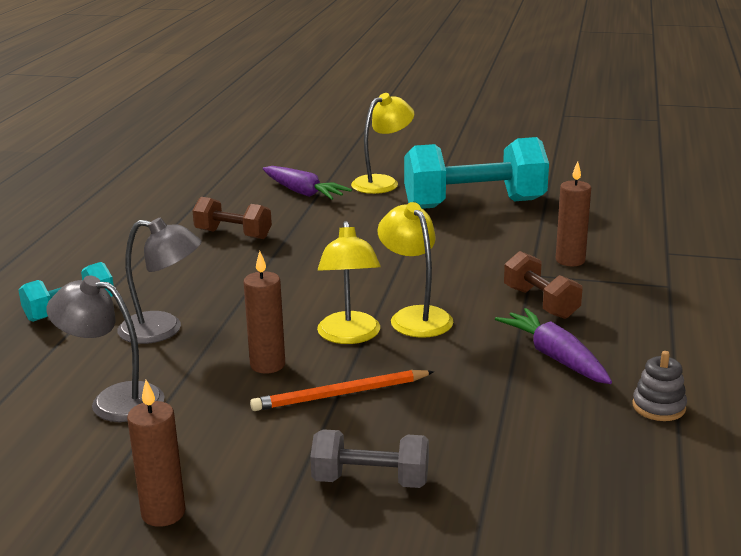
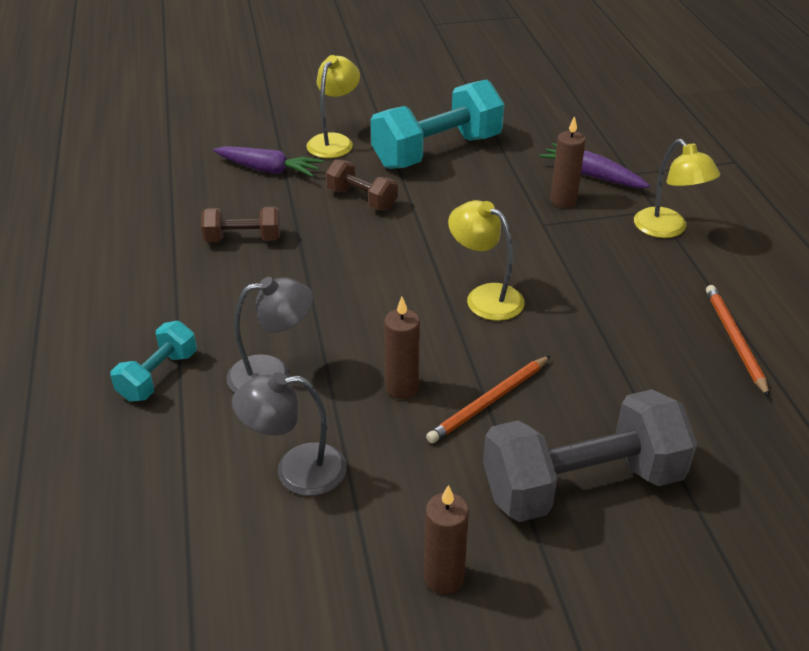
camera: 25 degrees left, 15 degrees up
grey dumbbell [310,429,429,488] -> grey dumbbell [483,389,697,522], size x1.93
yellow lamp [317,221,381,344] -> yellow lamp moved to [634,139,720,238]
purple carrot [495,308,612,384] -> purple carrot moved to [539,143,650,188]
brown dumbbell [504,251,582,319] -> brown dumbbell moved to [326,159,398,210]
grey stacking toy [632,351,687,421] -> orange pencil [706,285,769,397]

